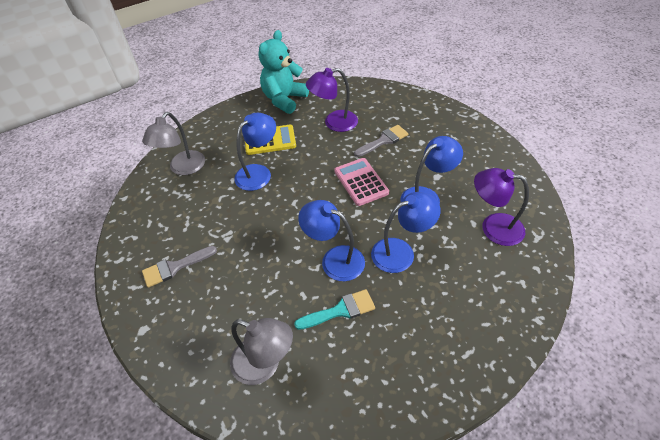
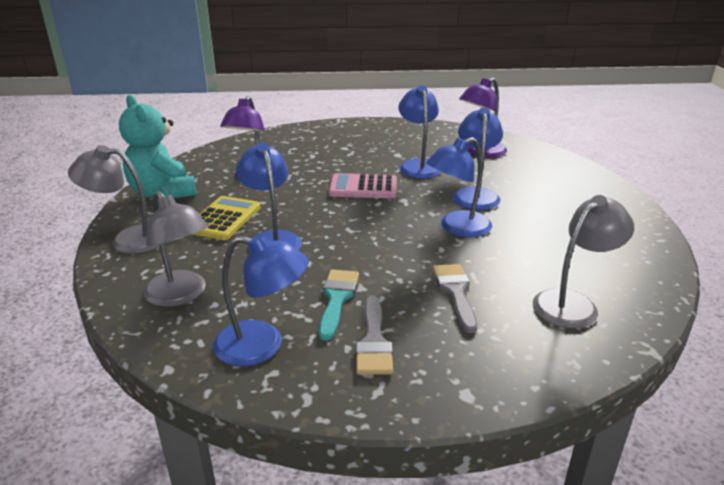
camera: 65 degrees left, 20 degrees down
turquoise brush [294,289,375,330] -> turquoise brush moved to [319,269,359,341]
grey brush [354,125,409,157] -> grey brush moved to [433,264,477,333]
none -> grey lamp [68,145,159,254]
none -> blue lamp [213,234,309,366]

